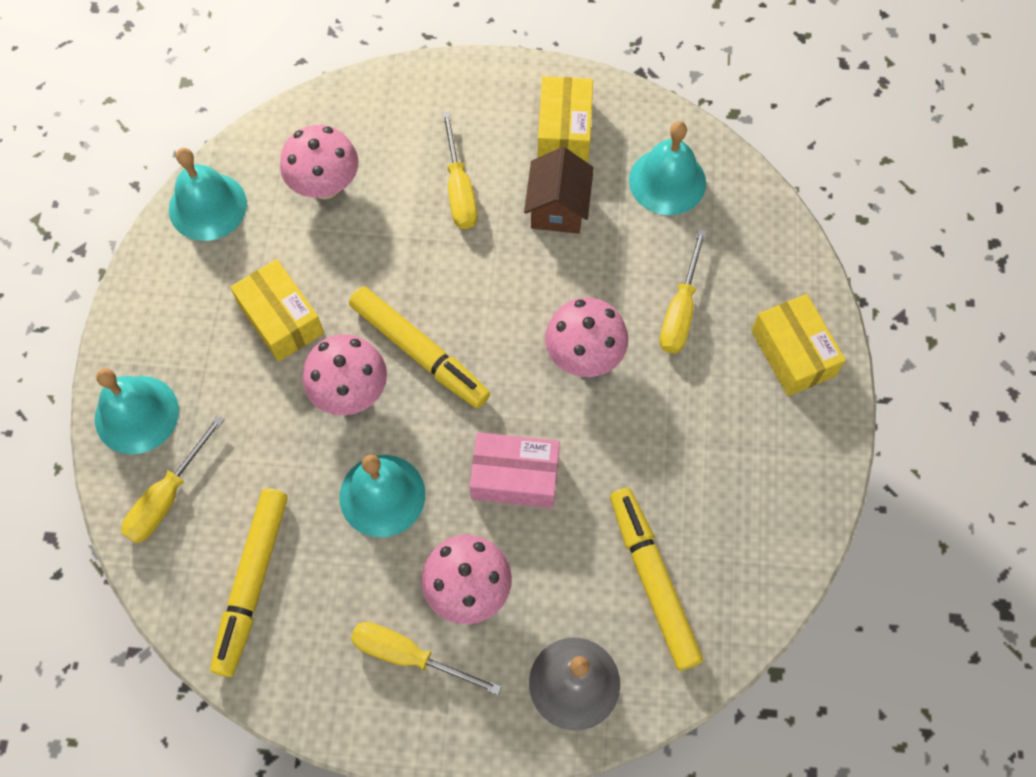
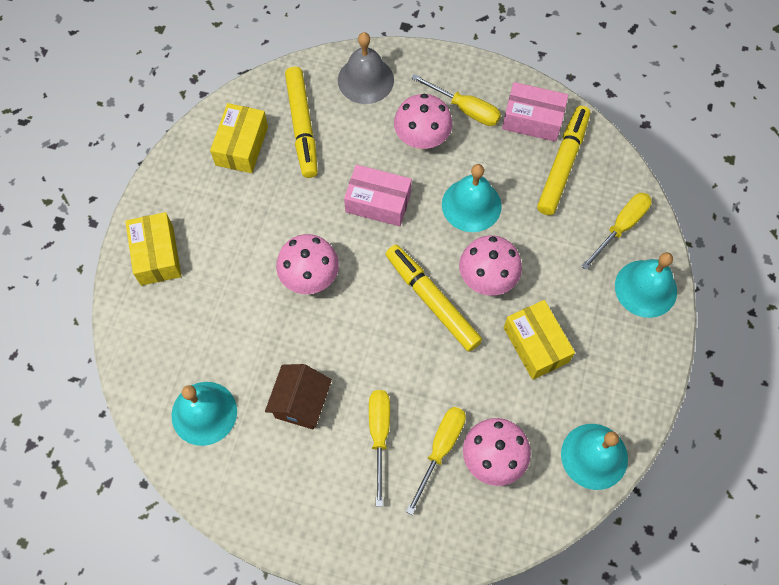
camera: 170 degrees left, 0 degrees up
yellow box [538,76,593,162] -> yellow box moved to [210,103,268,173]
yellow screwdriver [659,229,707,353] -> yellow screwdriver moved to [406,407,466,515]
none -> pink box [502,82,568,142]

